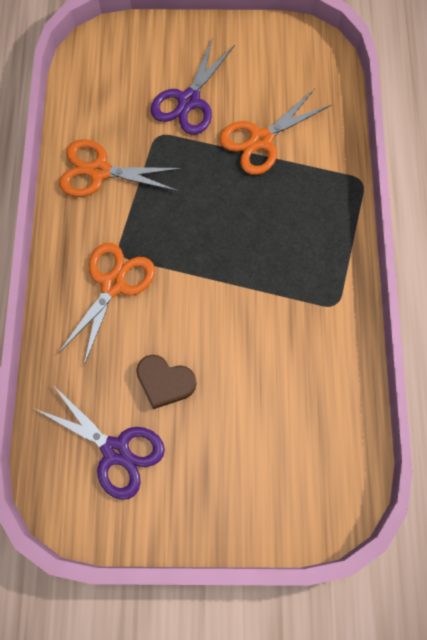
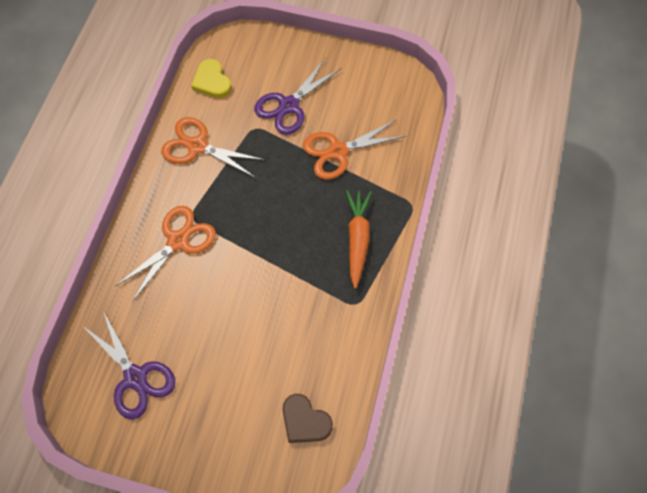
camera: 15 degrees right, 5 degrees down
brown heart [136,355,197,409] -> brown heart moved to [283,394,333,443]
none -> yellow heart [191,59,232,98]
none -> orange carrot [346,190,372,289]

